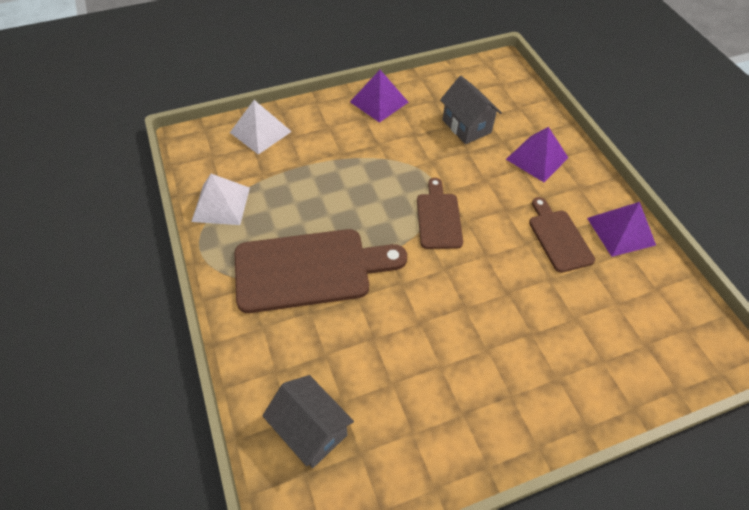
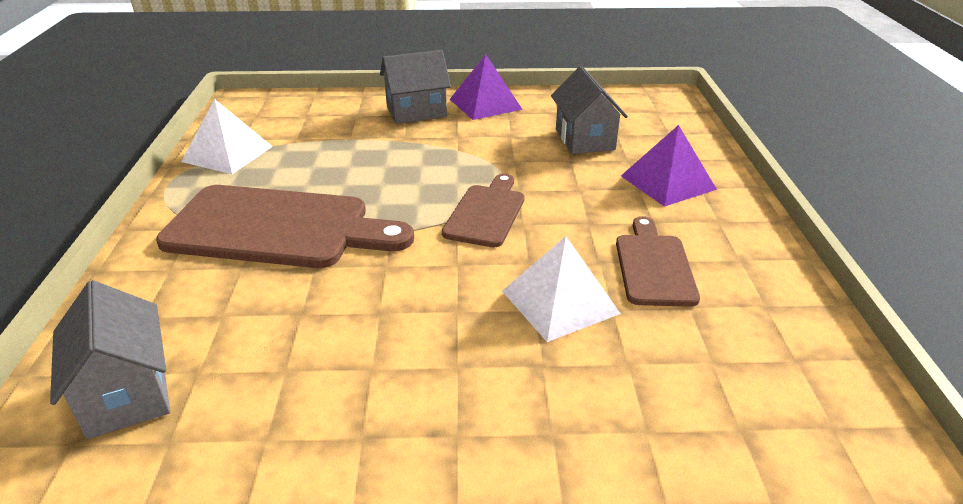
camera: 20 degrees right, 20 degrees down
white pyramid [230,100,292,155] -> white pyramid moved to [502,236,621,342]
purple pyramid [587,202,656,257] -> none
none -> grey house [380,50,451,124]

